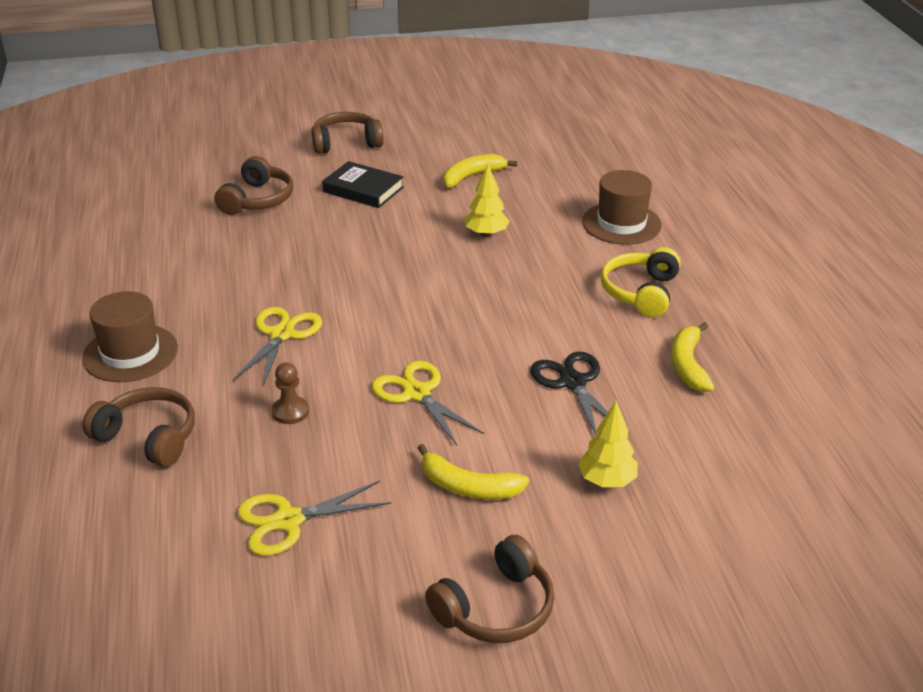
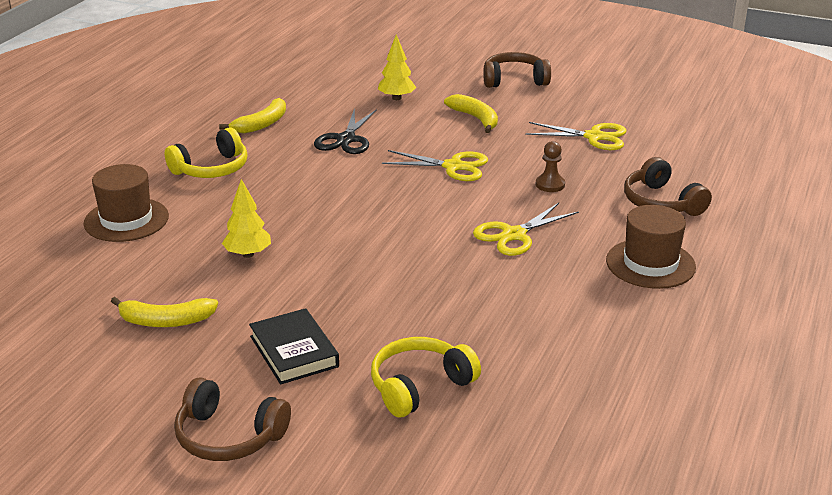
camera: 145 degrees left, 5 degrees down
brown headphones [215,156,293,215] -> yellow headphones [371,337,481,417]
yellow scissors [372,361,484,445] -> yellow scissors turned 75 degrees counterclockwise [382,150,488,181]

